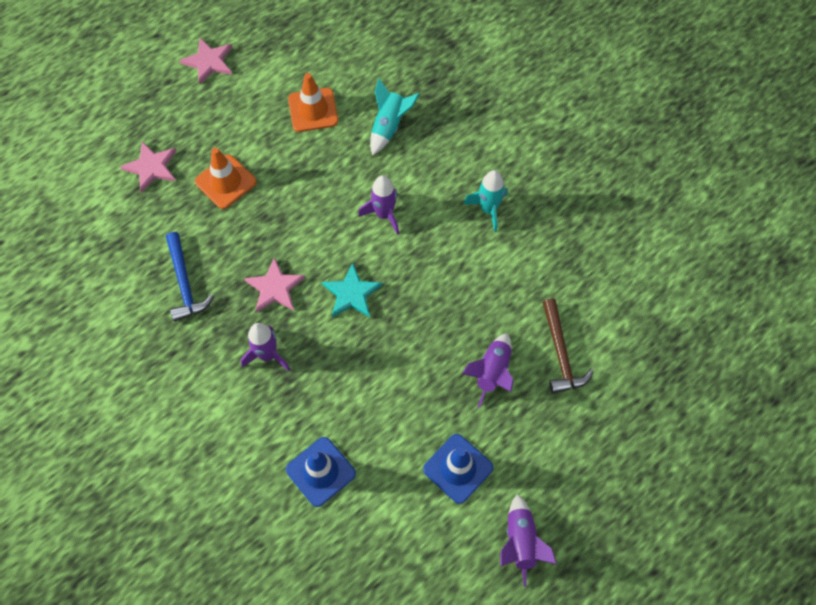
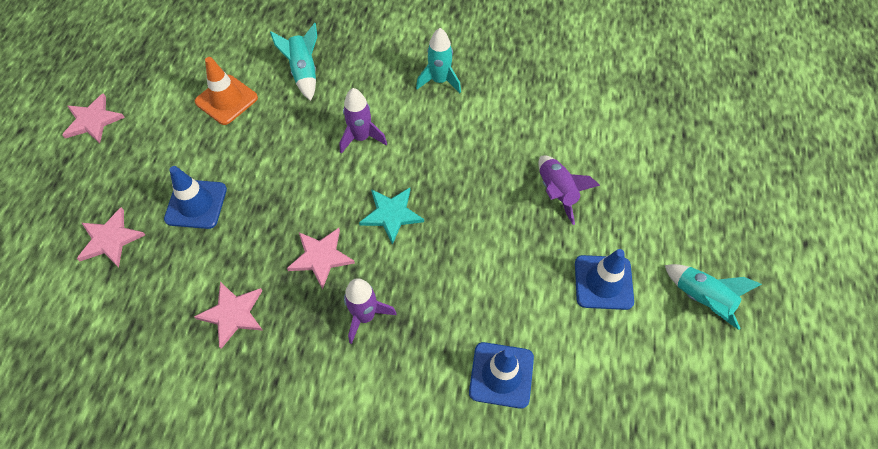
camera: 40 degrees left, 5 degrees down
blue hammer [166,232,214,322] -> pink star [194,282,263,349]
orange traffic cone [195,148,257,209] -> blue traffic cone [164,166,227,229]
purple rocket [500,494,557,587] -> turquoise rocket [665,264,762,330]
brown hammer [542,298,594,394] -> none

